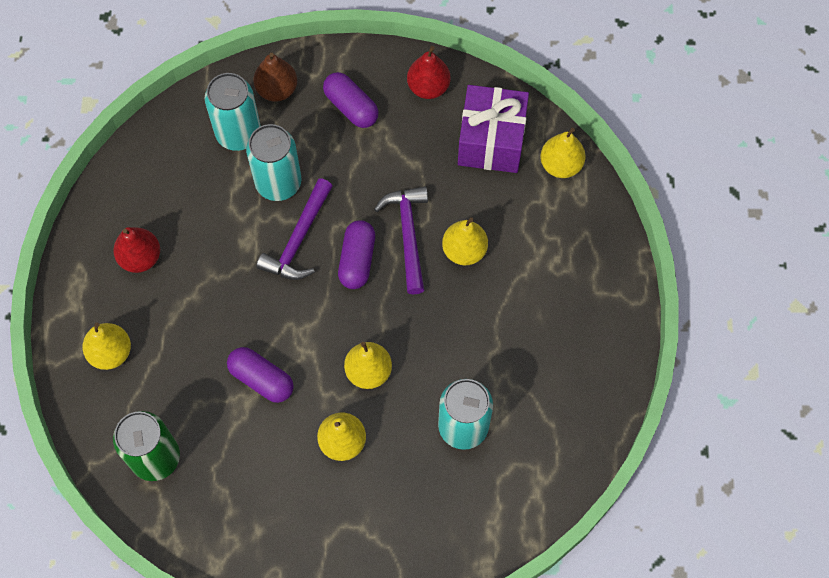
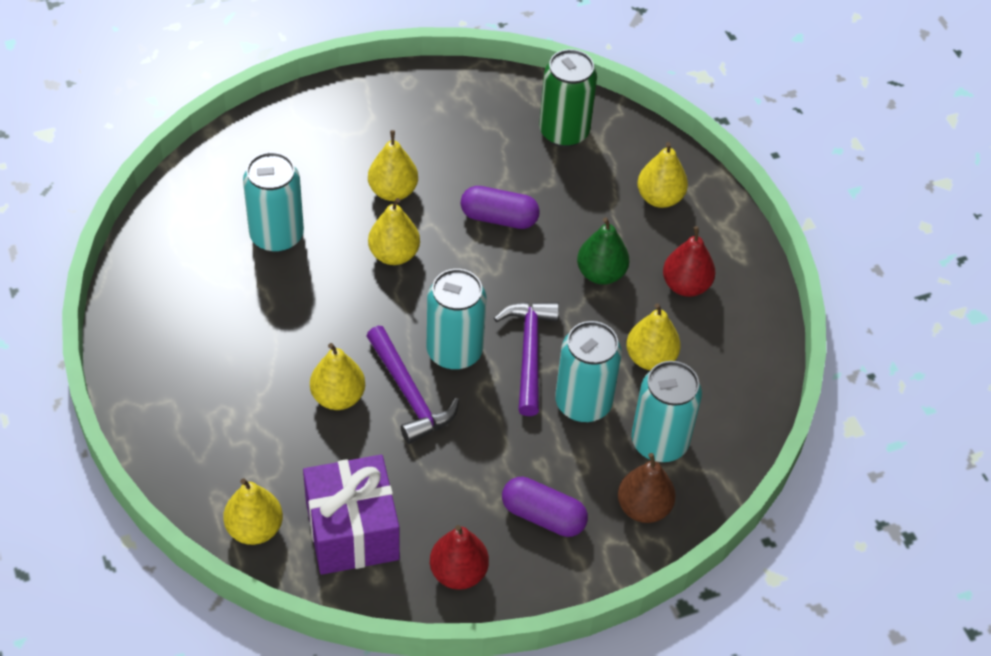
camera: 155 degrees right, 15 degrees down
purple capsule [338,220,375,289] -> turquoise can [427,269,486,370]
none -> green pear [577,217,629,285]
none -> yellow pear [626,303,681,370]

